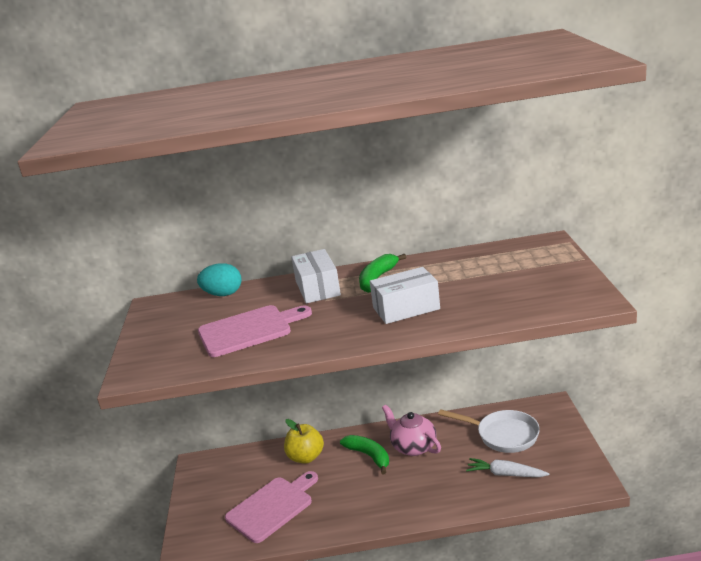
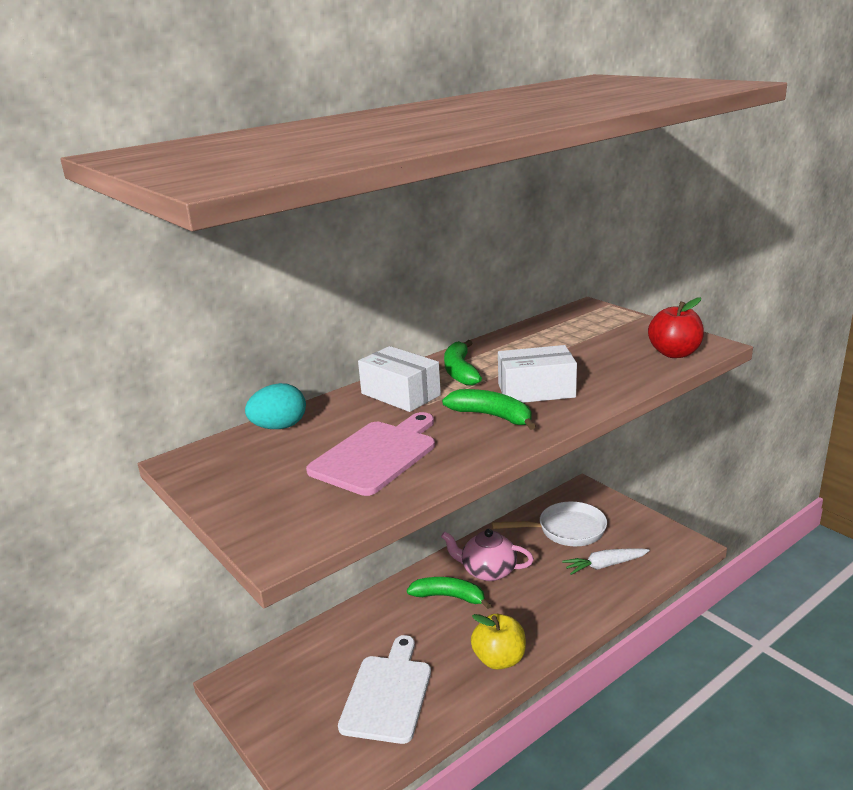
camera: 35 degrees left, 0 degrees up
pink cutting board [225,471,318,543] -> white cutting board [338,635,431,744]
yellow apple [284,419,324,464] -> yellow apple moved to [471,614,526,670]
white box [370,267,440,324] -> white box turned 45 degrees clockwise [498,345,577,403]
none -> green banana [442,389,536,430]
none -> red apple [648,297,704,358]

